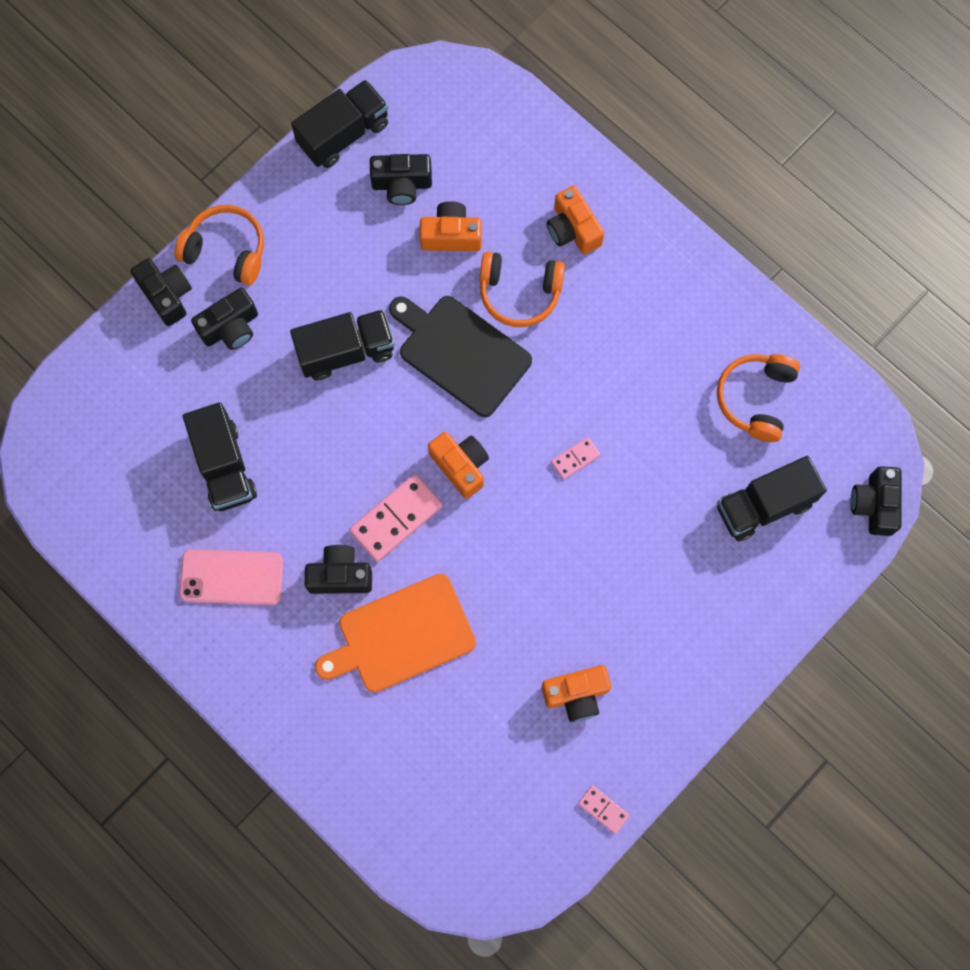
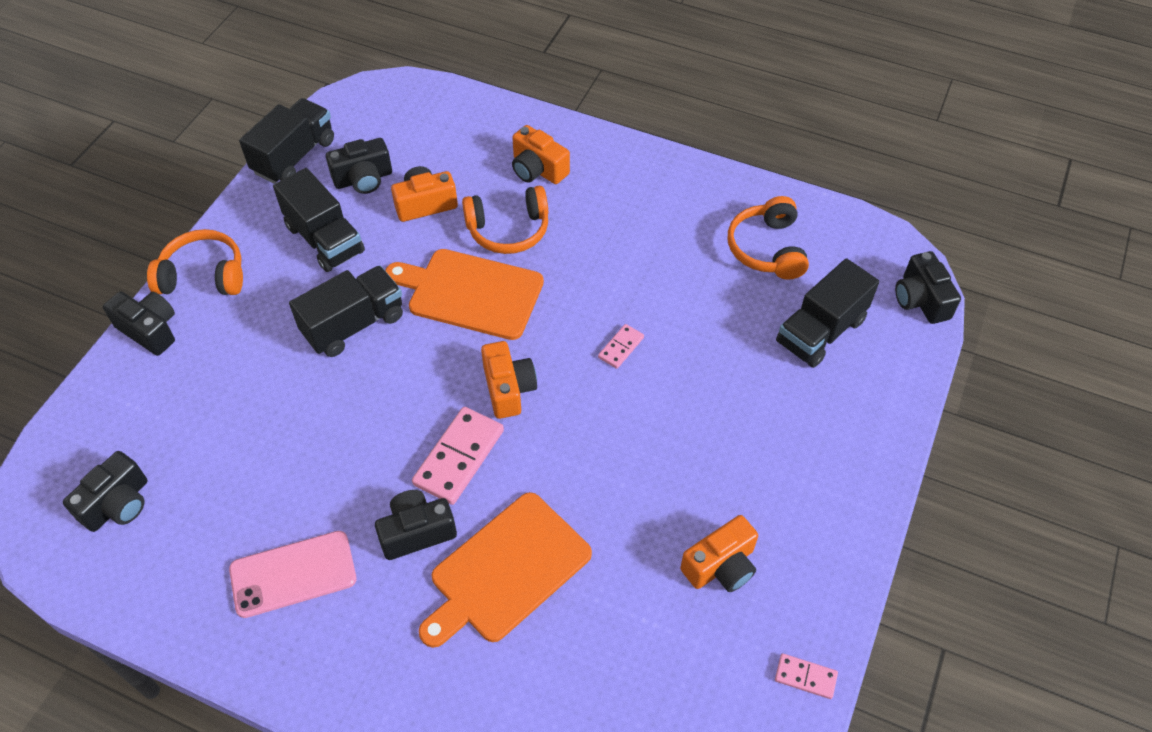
camera: 20 degrees left, 20 degrees down
black truck [183,402,257,511] -> black truck moved to [273,168,365,272]
black camera [191,288,258,350] -> black camera moved to [63,451,147,532]
black cutting board [389,296,532,417] -> orange cutting board [385,249,544,340]
orange camera [428,432,489,499] -> orange camera turned 45 degrees clockwise [481,341,537,419]

